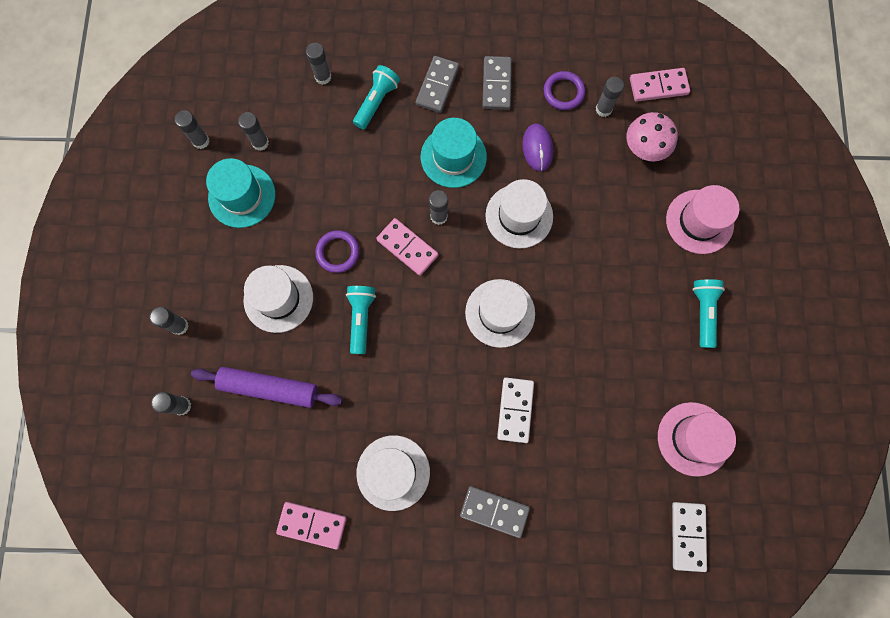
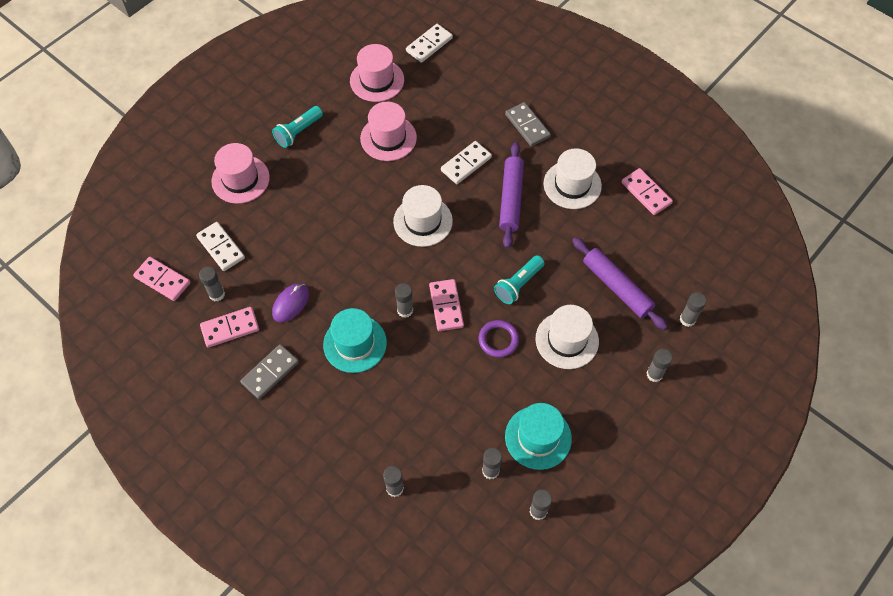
camera: 140 degrees left, 15 degrees down
turquoise flashlight [353,65,400,129] -> none
grey domino [416,56,459,113] -> none
white hat [485,179,553,249] -> none
purple ring [544,71,585,110] -> pink domino [200,307,259,348]
pink mushroom [627,112,678,161] -> white domino [196,222,245,271]
none -> pink hat [360,102,417,161]
none -> purple rolling pin [499,142,524,249]

